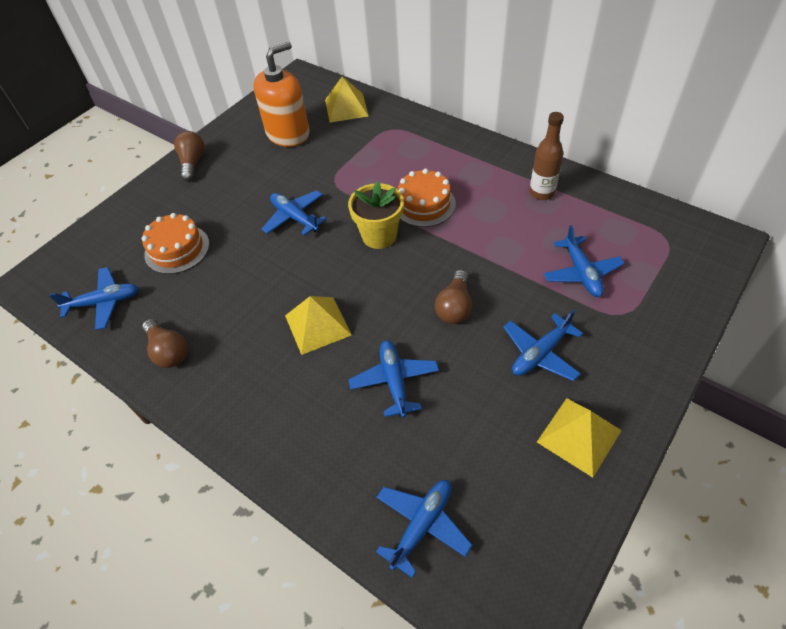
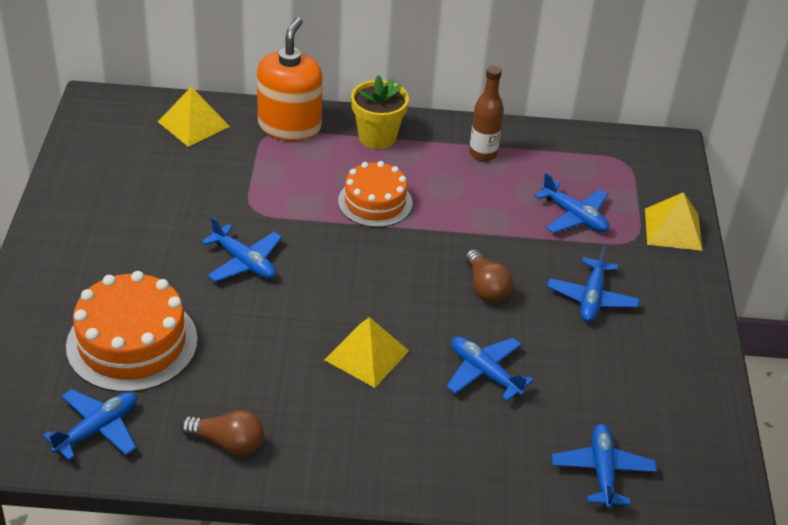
camera: 40 degrees left, 10 degrees down
orange cake [142,213,209,274] -> orange cake [66,271,198,392], size x1.53
brown light bulb [174,131,204,181] -> none
orange soap dispenser [254,42,310,147] -> orange soap dispenser moved to [257,17,323,141]
blue plane [262,190,327,236] -> blue plane turned 150 degrees counterclockwise [202,216,282,282]
yellow flower pot [348,181,404,249] -> yellow flower pot moved to [351,75,409,149]
yellow pyramid [537,398,622,478] -> yellow pyramid moved to [645,192,702,251]

